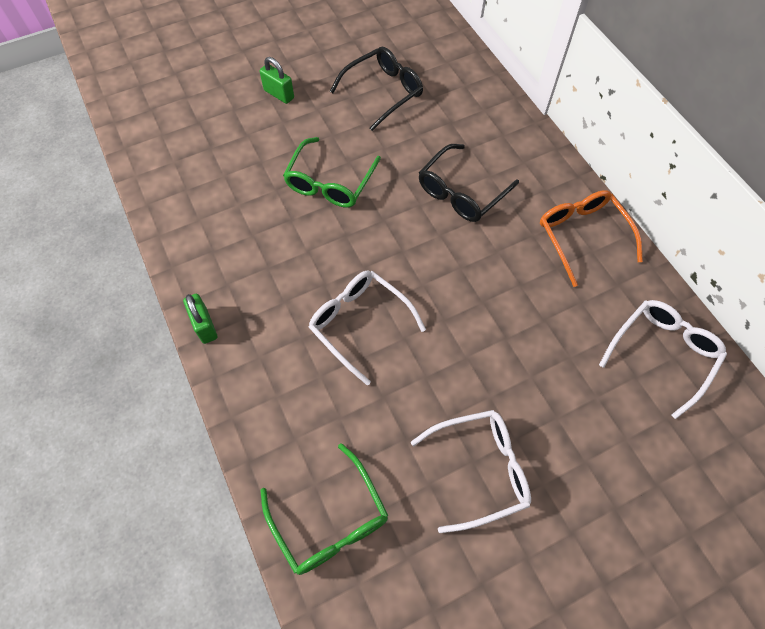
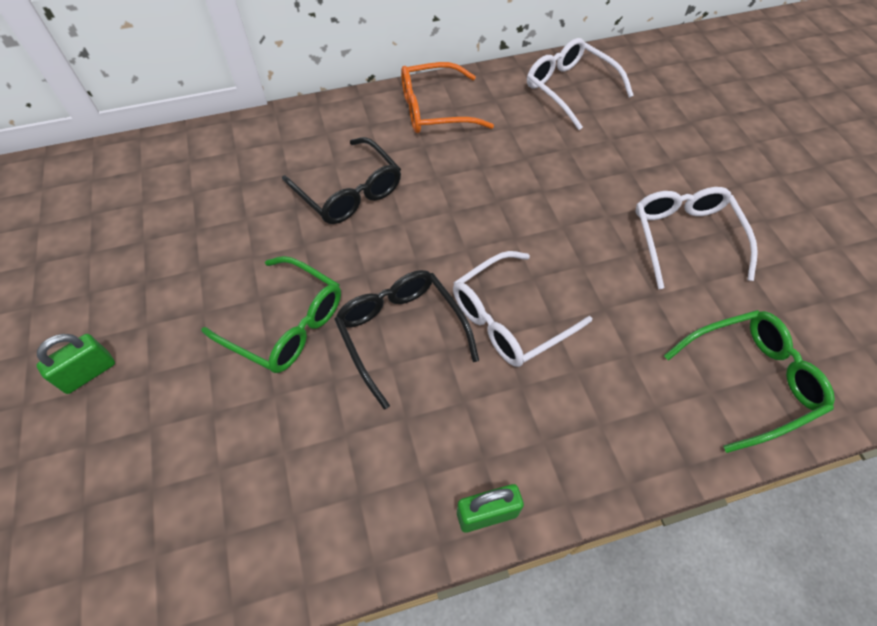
camera: 80 degrees left, 5 degrees down
black glasses [330,46,423,131] -> black glasses moved to [334,270,479,410]

